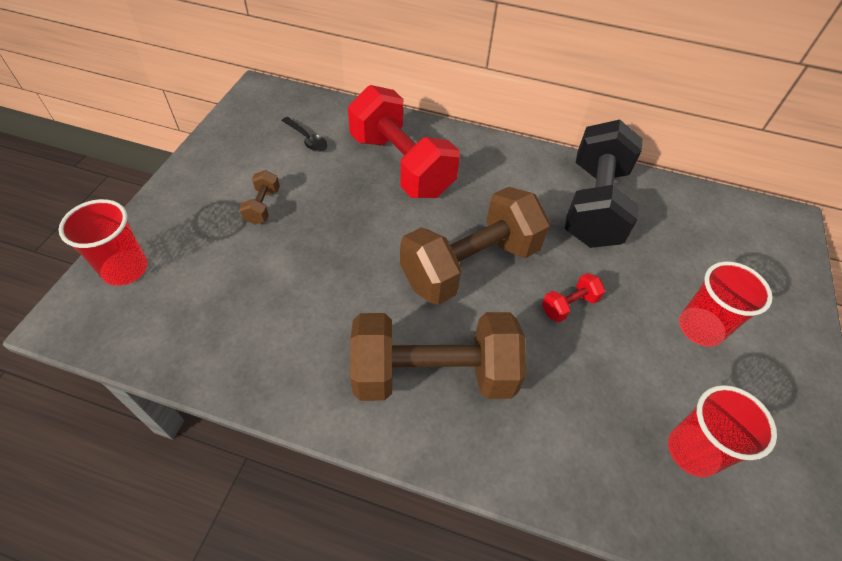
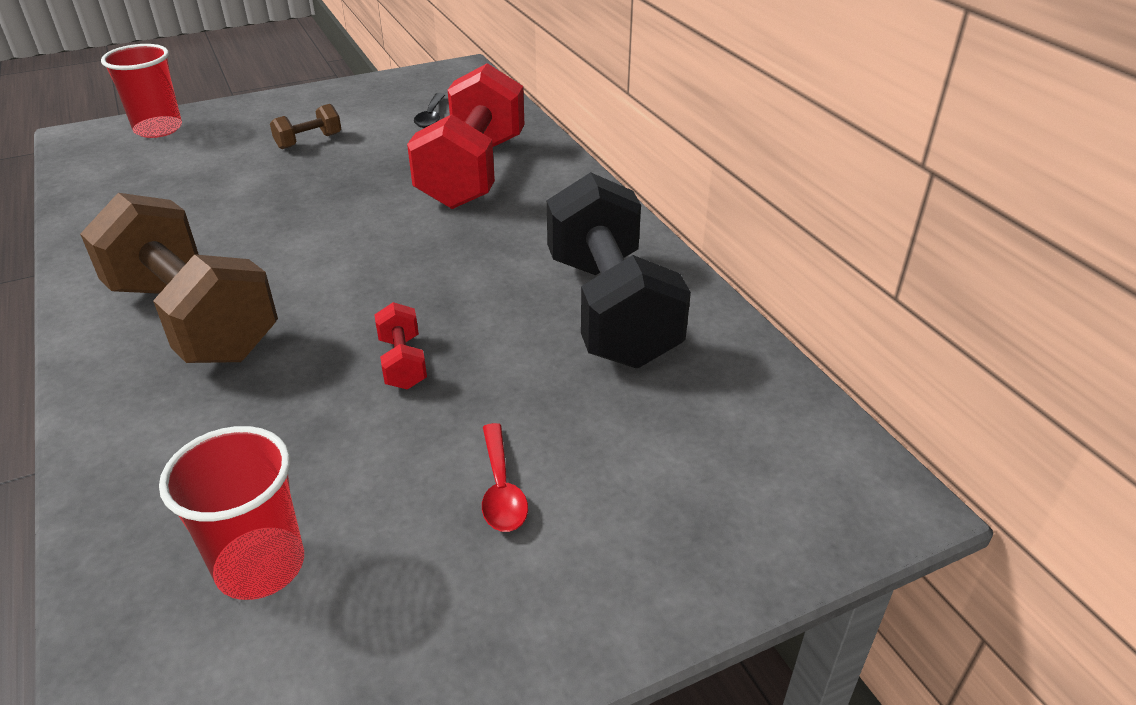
camera: 50 degrees right, 15 degrees down
brown dumbbell [400,187,550,305] -> none
red dumbbell [542,273,605,323] -> red dumbbell turned 60 degrees clockwise [374,302,427,390]
black dumbbell [565,120,643,248] -> black dumbbell turned 75 degrees counterclockwise [547,172,691,368]
red cup [679,261,773,347] -> red spoon [482,423,528,532]

